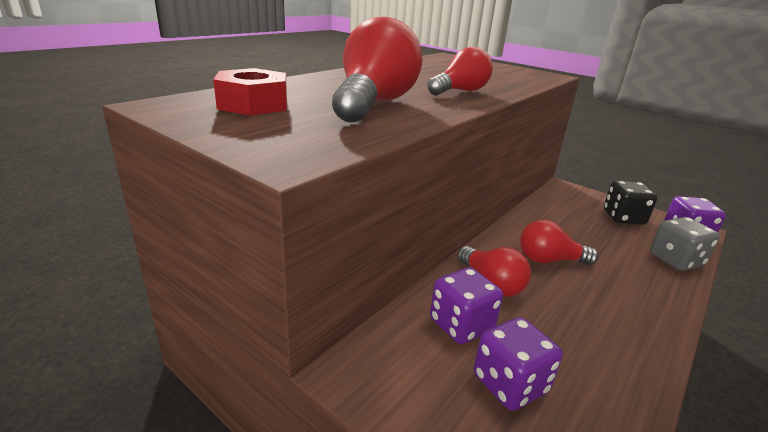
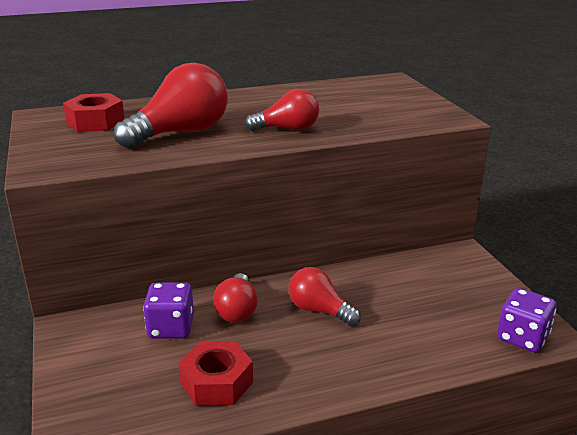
camera: 35 degrees right, 0 degrees up
purple dice [474,317,563,411] -> none
black dice [604,181,657,225] -> none
grey dice [650,217,720,271] -> none
none -> red nut [179,341,253,406]

